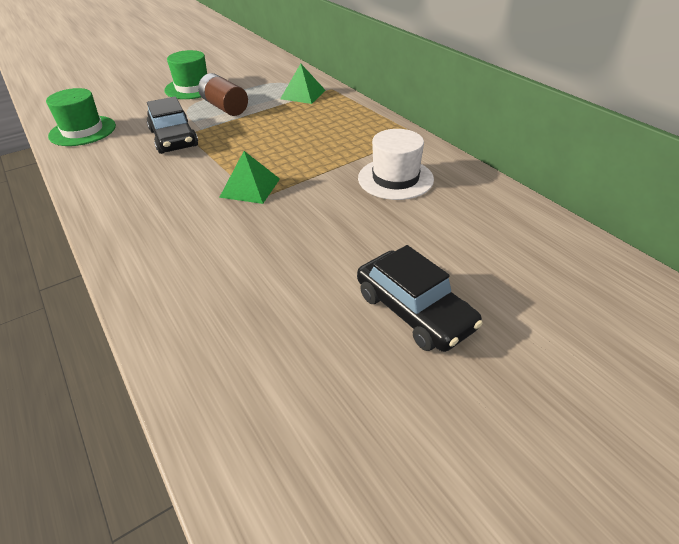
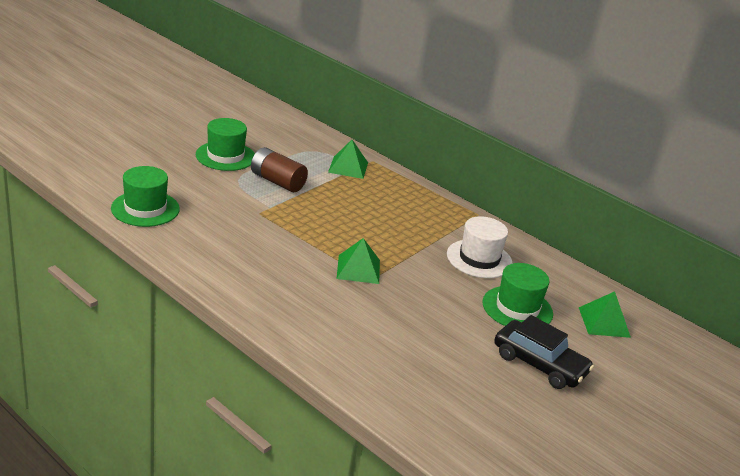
camera: 20 degrees left, 10 degrees down
black car [147,96,198,154] -> none
none -> green hat [483,263,553,326]
none -> green pyramid [579,291,631,338]

